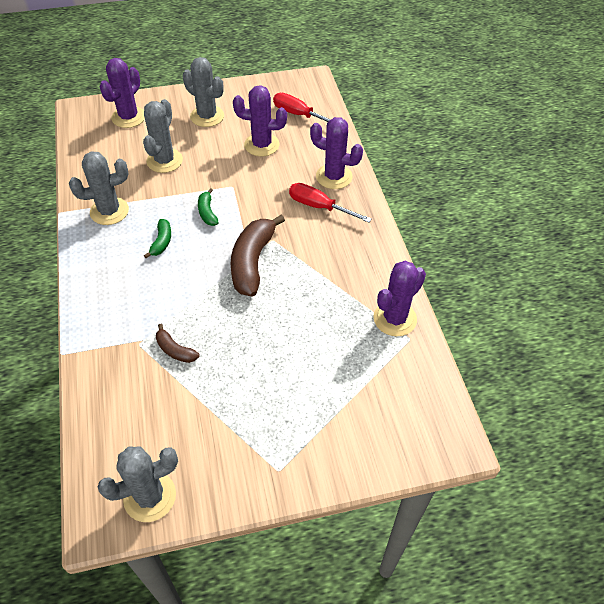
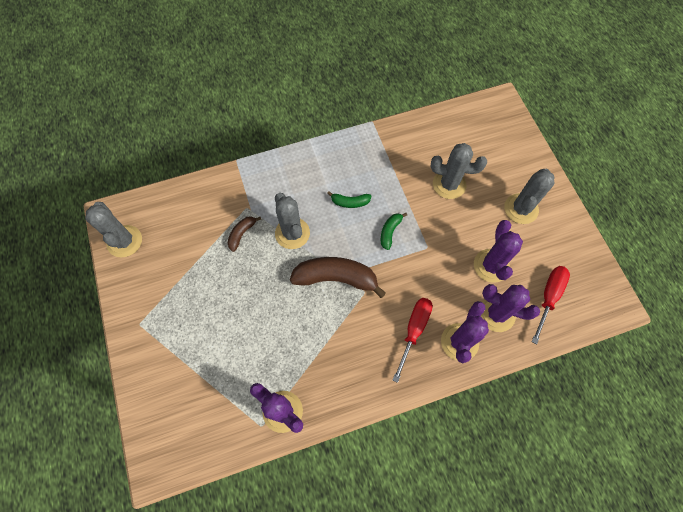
camera: 85 degrees right, 15 degrees up
grey cactus [69,151,129,225] -> grey cactus moved to [275,193,310,249]
purple cactus [99,58,145,128] -> purple cactus moved to [481,284,540,332]
green banana [198,188,219,226] -> green banana turned 45 degrees counterclockwise [381,213,407,250]

